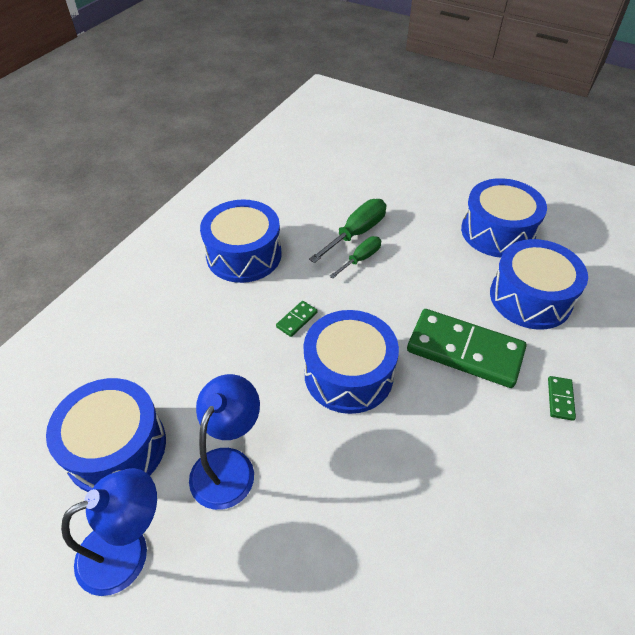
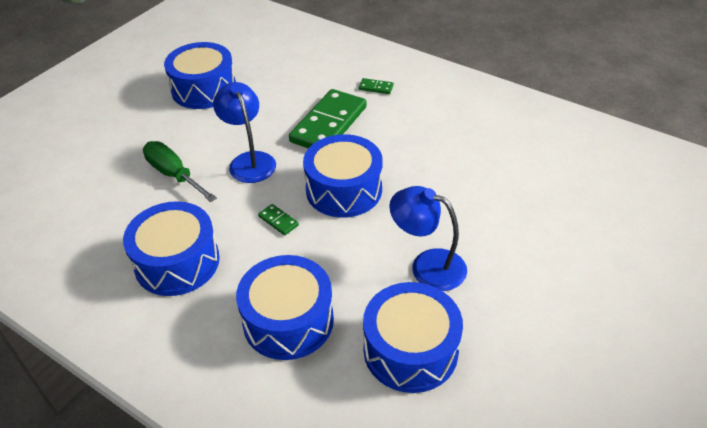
camera: 85 degrees left, 5 degrees down
blue lamp [61,468,157,596] -> blue lamp moved to [213,82,276,183]
green screwdriver [329,236,381,279] -> none
blue drum [490,239,588,330] -> blue drum moved to [236,255,334,360]

